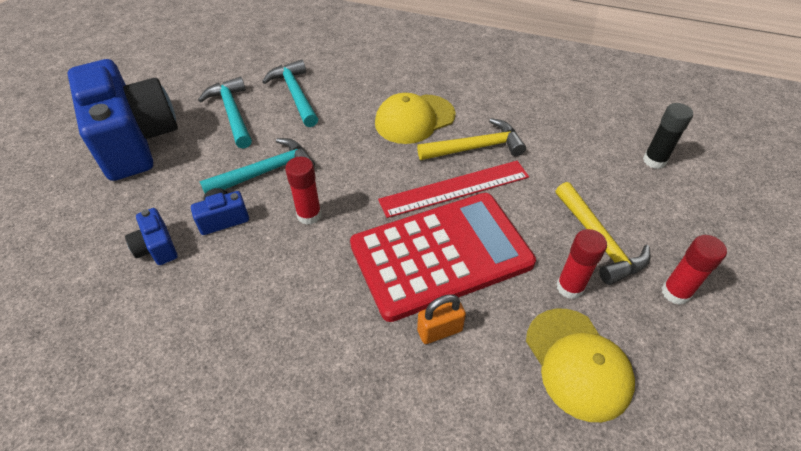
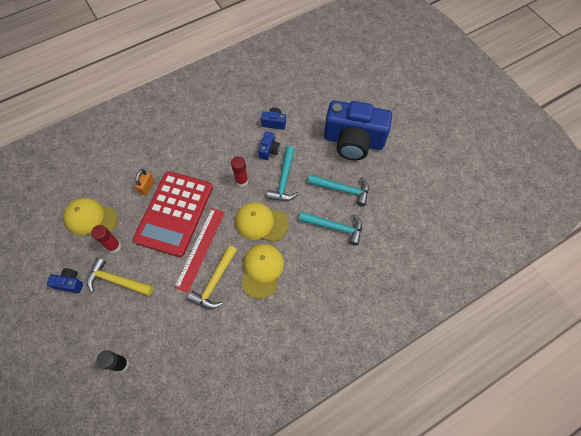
camera: 130 degrees right, 15 degrees up
red glue stick [662,235,727,305] -> blue camera [47,268,83,293]
none -> yellow cap [235,202,289,242]

